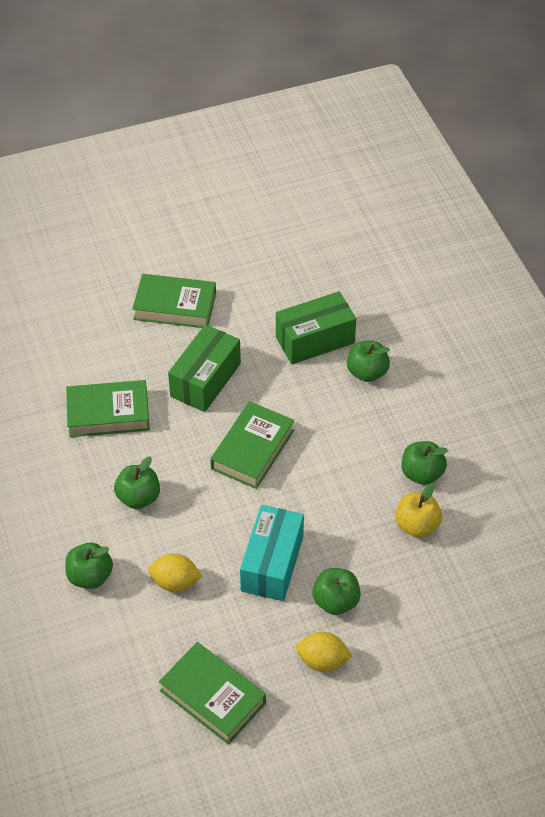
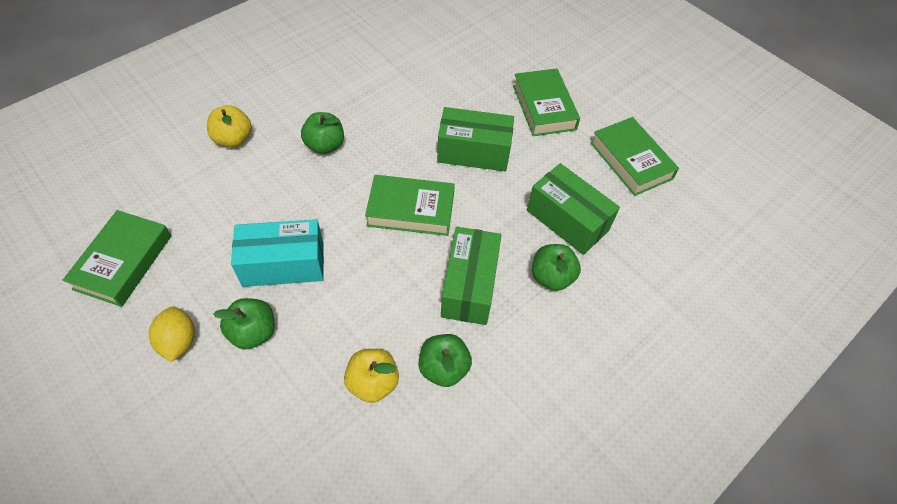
camera: 65 degrees right, 5 degrees up
green apple [65,543,113,589] -> yellow apple [207,105,252,147]
green book [66,380,150,437] -> green book moved to [591,117,679,196]
yellow lemon [148,554,202,592] -> none
none -> green box [441,227,501,325]

